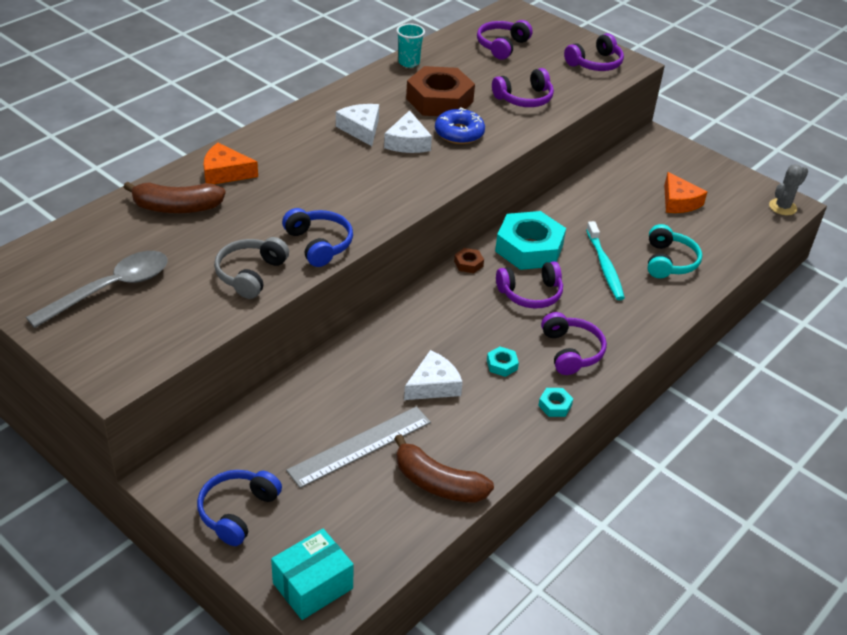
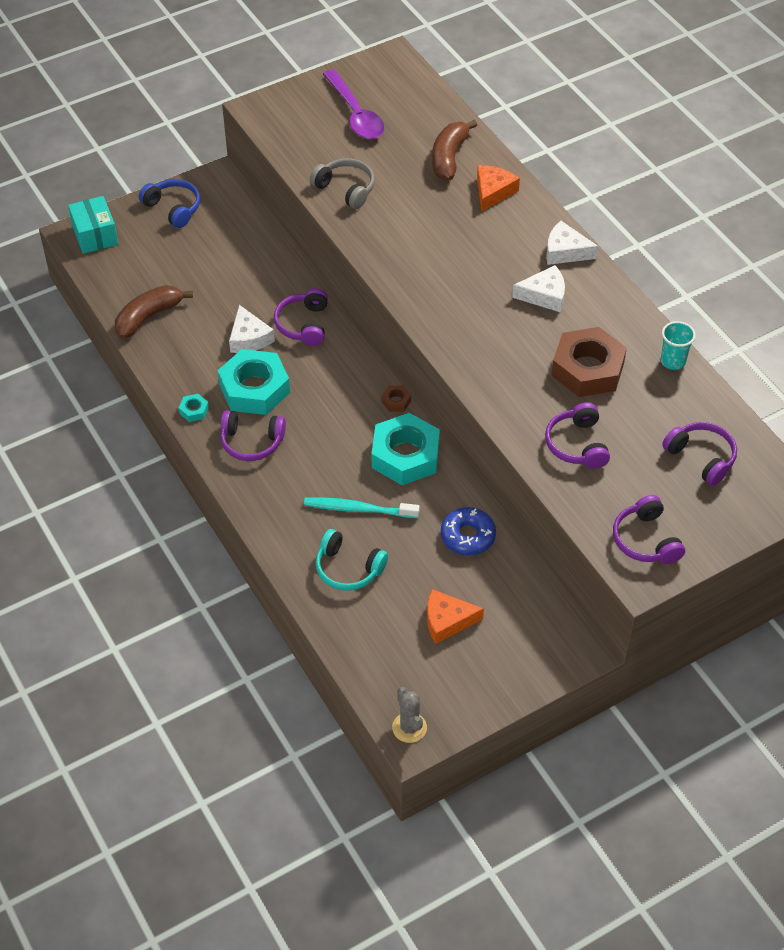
camera: 110 degrees right, 10 degrees up
grey spoon [26,251,168,328] -> purple spoon [323,69,384,139]
blue headphones [282,208,353,267] -> none
grey ruler [286,406,431,488] -> none
white cheese [384,110,432,153] -> white cheese moved to [546,221,598,265]
blue donut [435,107,485,144] -> blue donut moved to [441,507,496,555]
turquoise nut [487,347,519,377] -> turquoise nut [218,349,290,415], size x2.43
purple headphones [496,261,563,309] -> purple headphones moved to [274,288,328,346]

